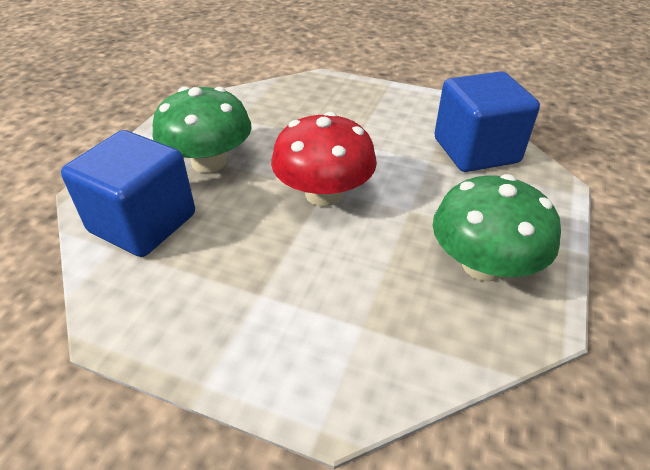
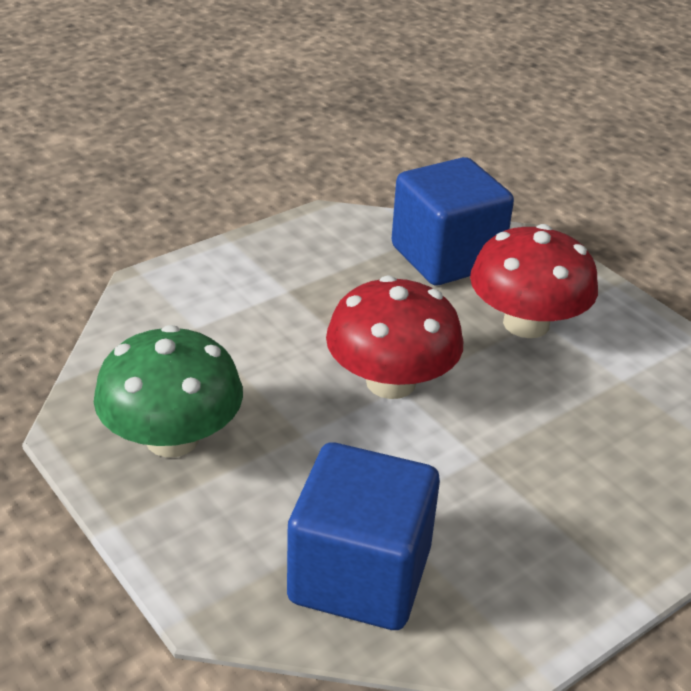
camera: 120 degrees right, 5 degrees down
green mushroom [152,87,252,173] -> red mushroom [470,224,598,338]

